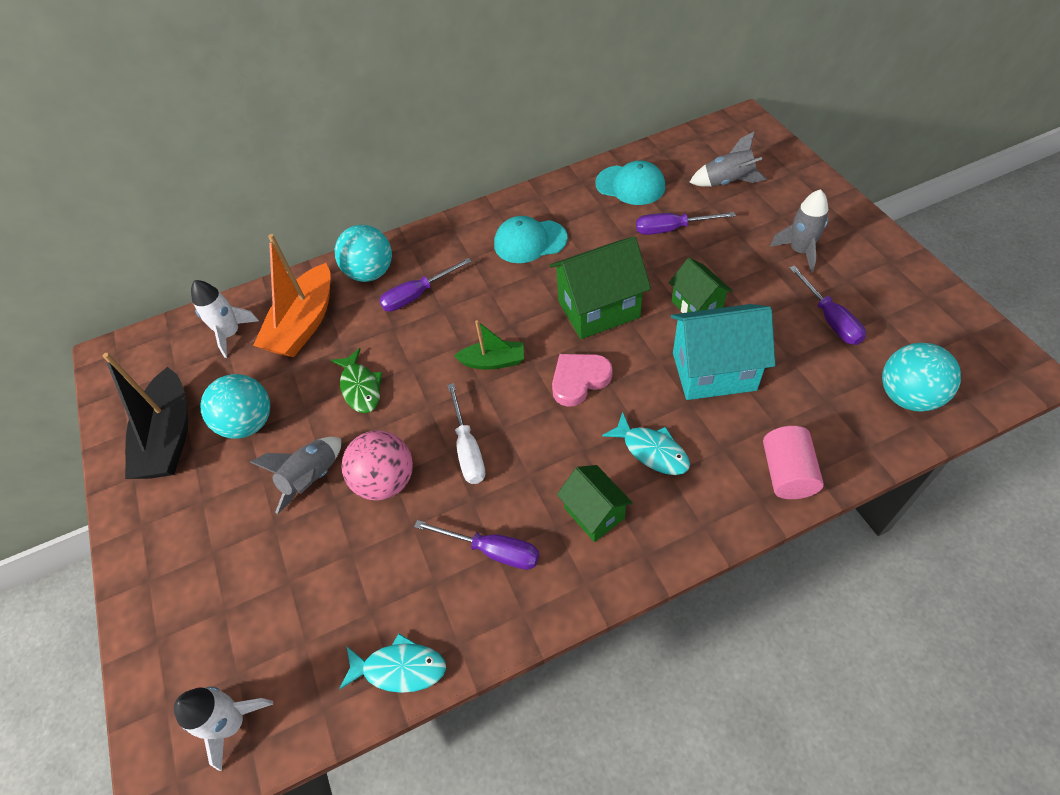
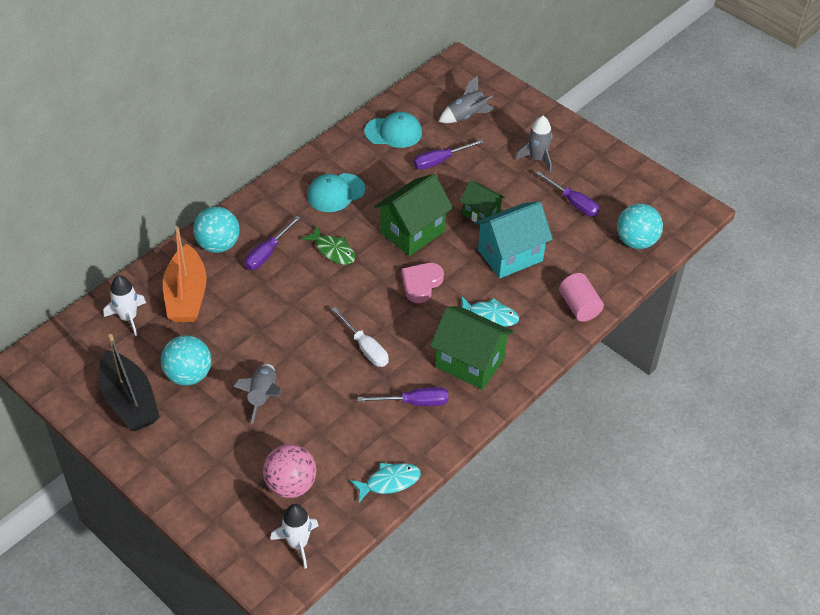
camera: 30 degrees left, 5 degrees down
green fish [331,348,382,413] -> green fish moved to [301,226,355,265]
pink ball [341,430,413,500] -> pink ball moved to [263,444,316,498]
green boat [454,320,524,370] -> none
green house [557,465,633,542] -> green house [430,306,514,390], size x1.67

